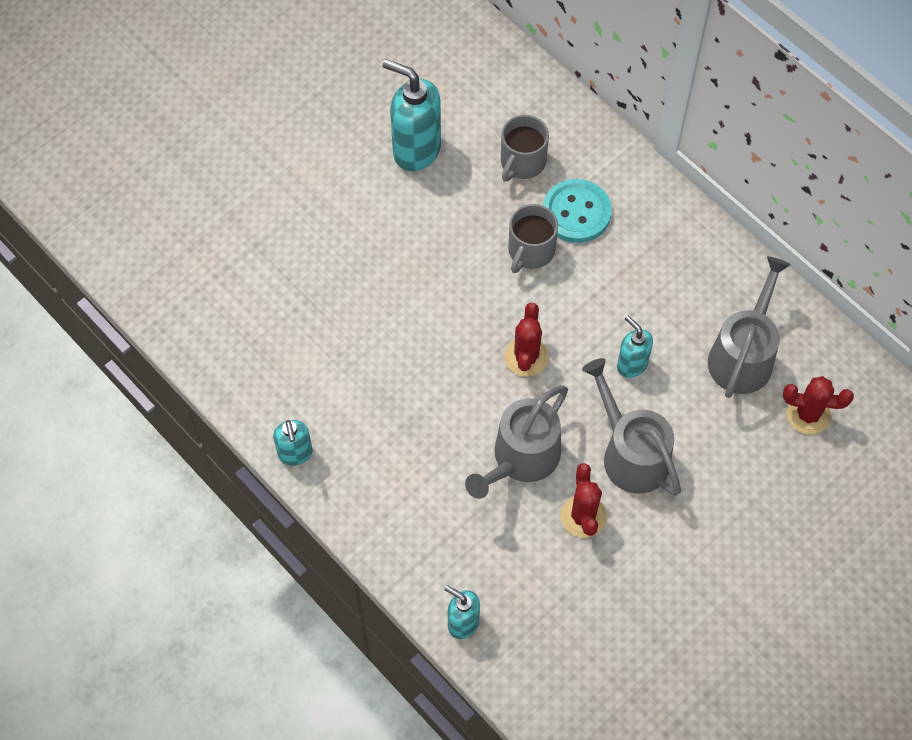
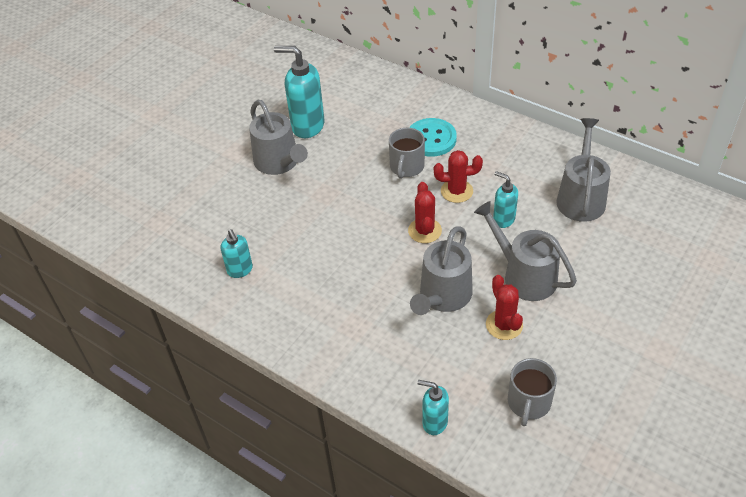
camera: 10 degrees left, 15 degrees down
turquoise soap dispenser [273,420,313,466] -> turquoise soap dispenser moved to [221,229,253,278]
grey mug [501,115,549,182] -> grey mug moved to [508,358,557,426]
red cactus [783,376,854,435] -> red cactus moved to [434,150,483,203]
none -> grey watering can [249,100,308,175]

